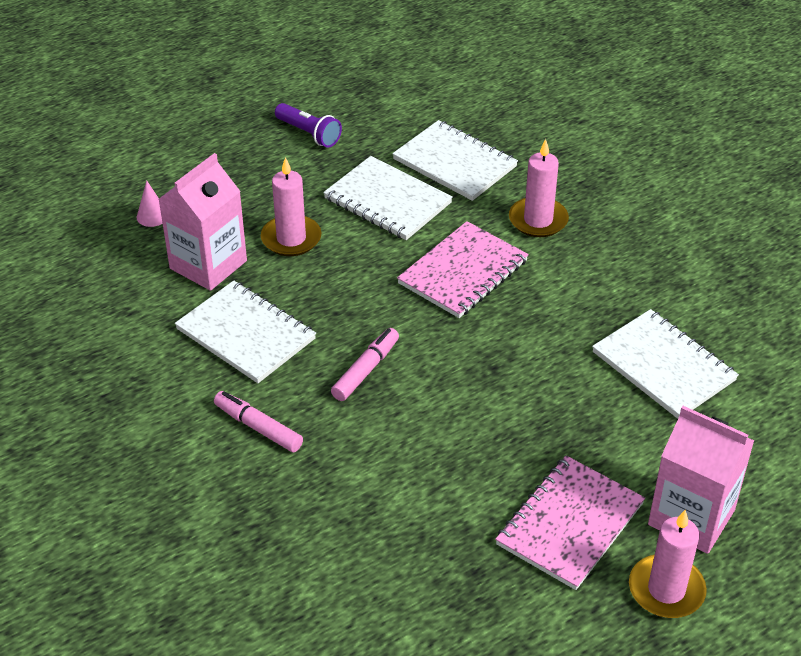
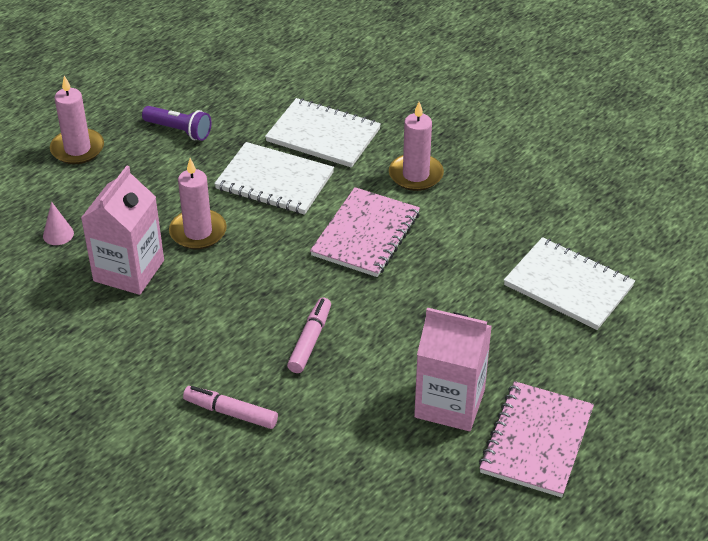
camera: 15 degrees left, 0 degrees up
white notebook [175,280,316,383] -> none
pink candle [629,510,707,618] -> pink candle moved to [50,76,104,164]
pink carton [648,406,754,554] -> pink carton moved to [414,308,492,431]

